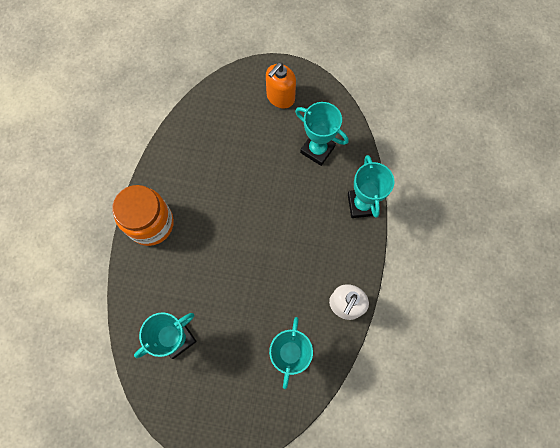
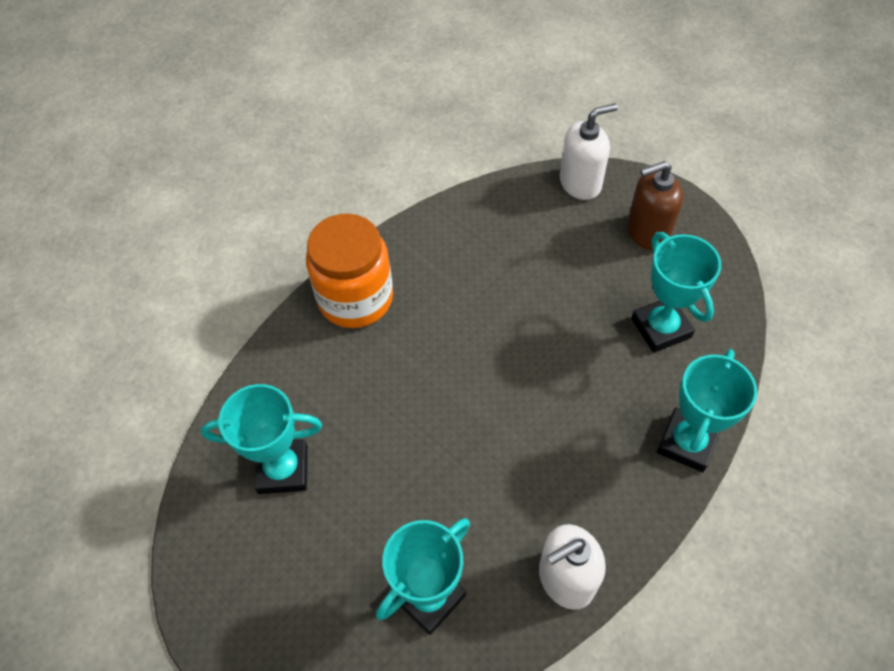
camera: 35 degrees right, 15 degrees down
orange soap dispenser [266,63,296,108] -> brown soap dispenser [627,161,683,250]
none -> white soap dispenser [560,103,618,200]

